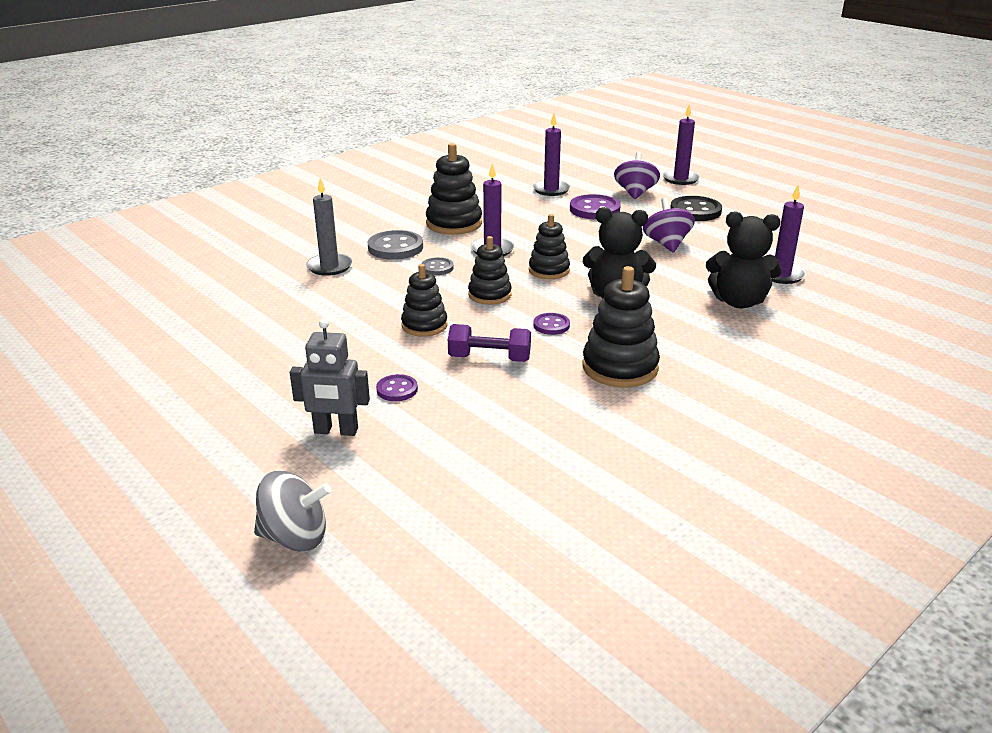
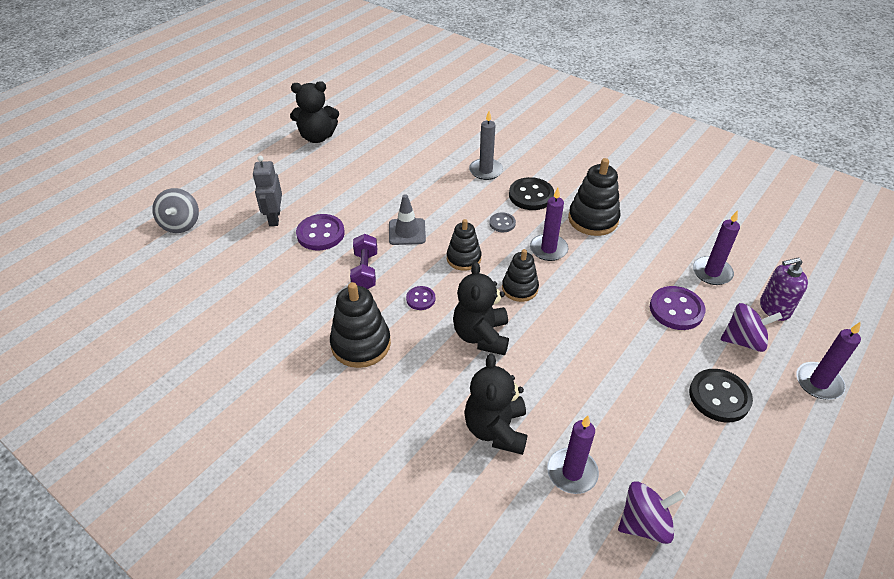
camera: 80 degrees right, 15 degrees up
grey button [368,230,423,260] -> black button [509,177,554,210]
purple button [376,374,418,401] -> purple button [296,214,345,251], size x1.78
black stacking toy [401,264,447,337] -> grey traffic cone [389,194,426,245]
purple spinning top [643,198,695,253] -> purple spinning top moved to [618,481,685,544]
none -> black teddy bear [290,81,339,143]
none -> purple soap dispenser [760,257,808,321]

